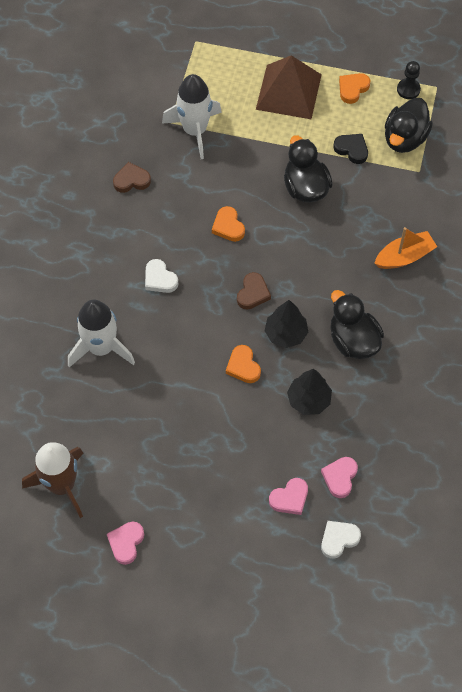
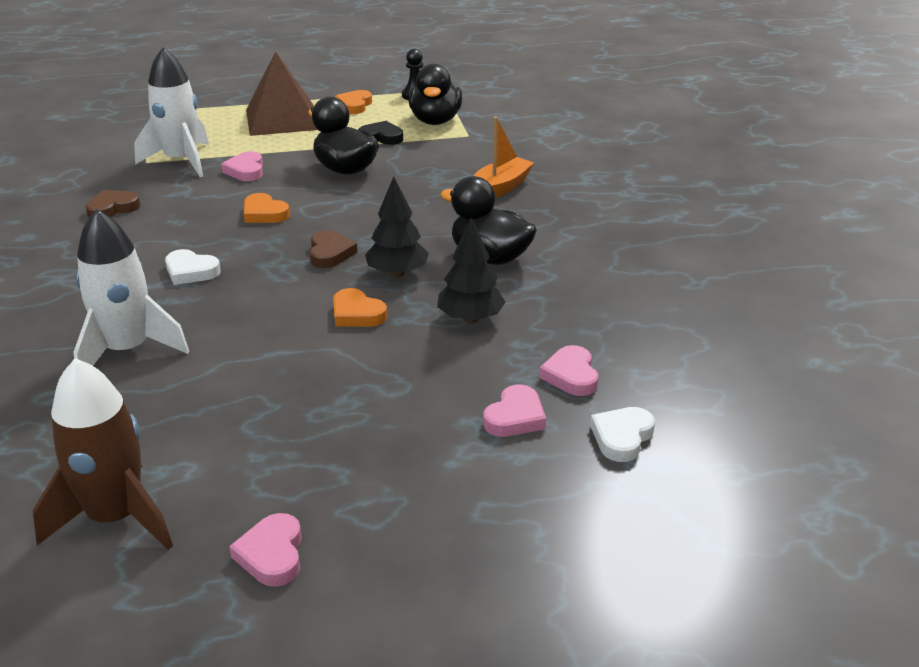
camera: 25 degrees left, 30 degrees down
none -> pink heart [221,151,263,181]

